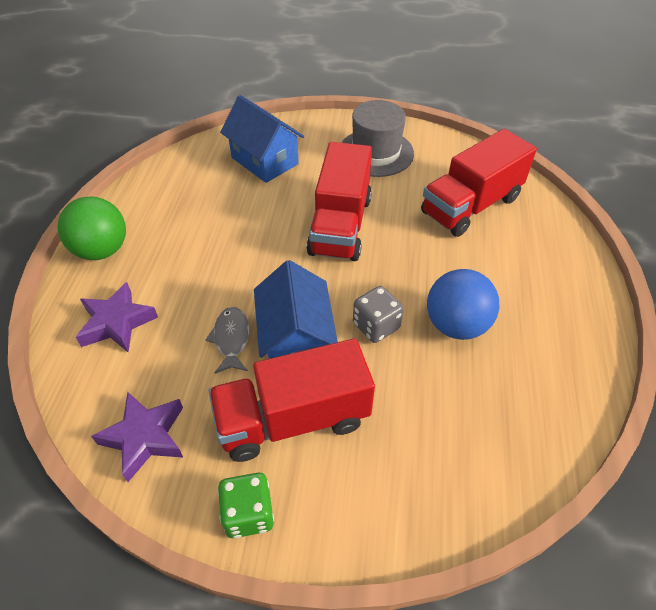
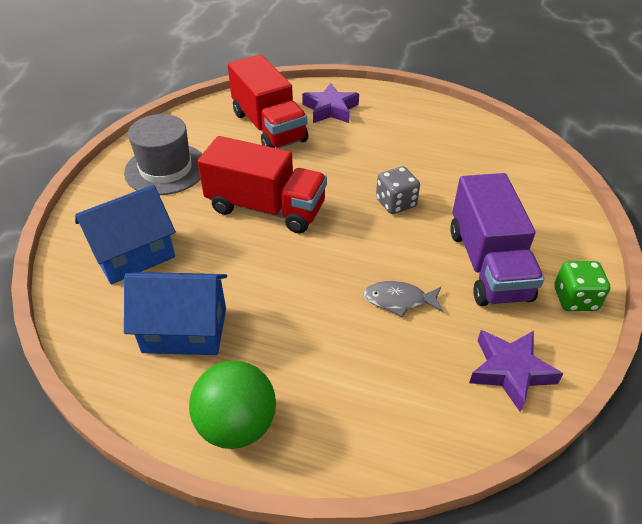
camera: 80 degrees left, 5 degrees down
purple star [76,282,158,352] -> purple star moved to [302,83,359,123]
red truck [209,339,375,462] -> purple truck [450,173,544,306]
blue house [254,260,338,359] -> blue house moved to [124,272,227,355]
blue ball [427,269,499,340] -> none

